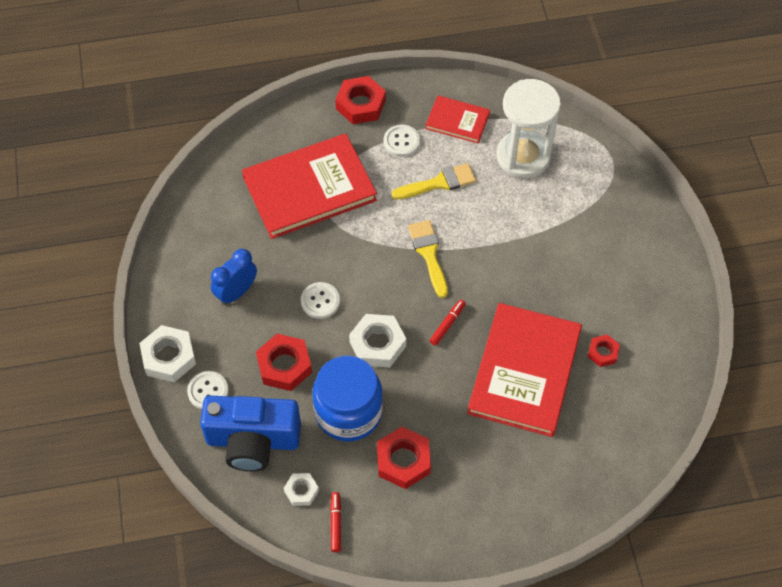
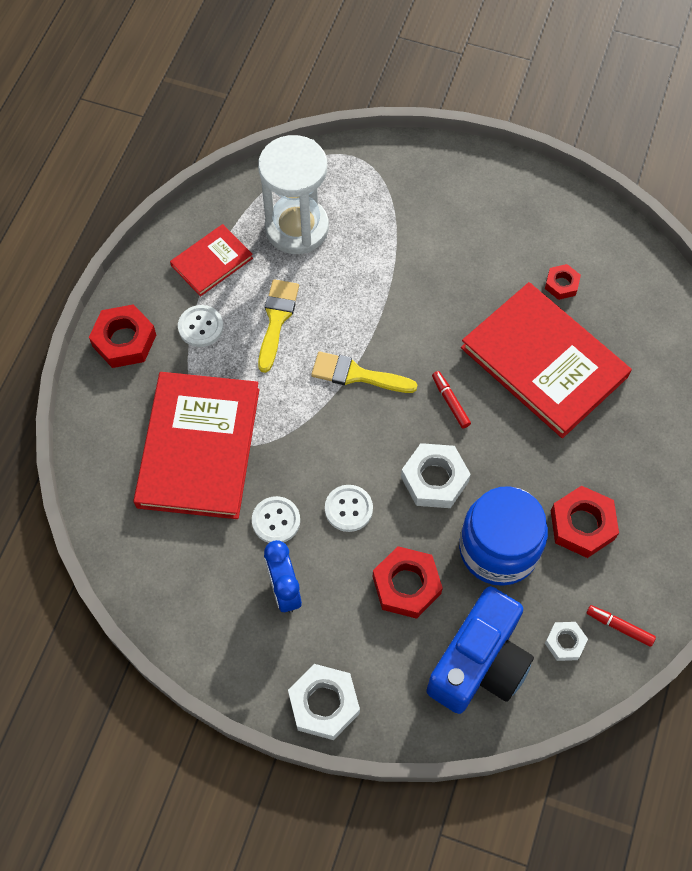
camera: 60 degrees left, 5 degrees up
white button [187,371,229,409] -> white button moved to [252,496,300,543]

